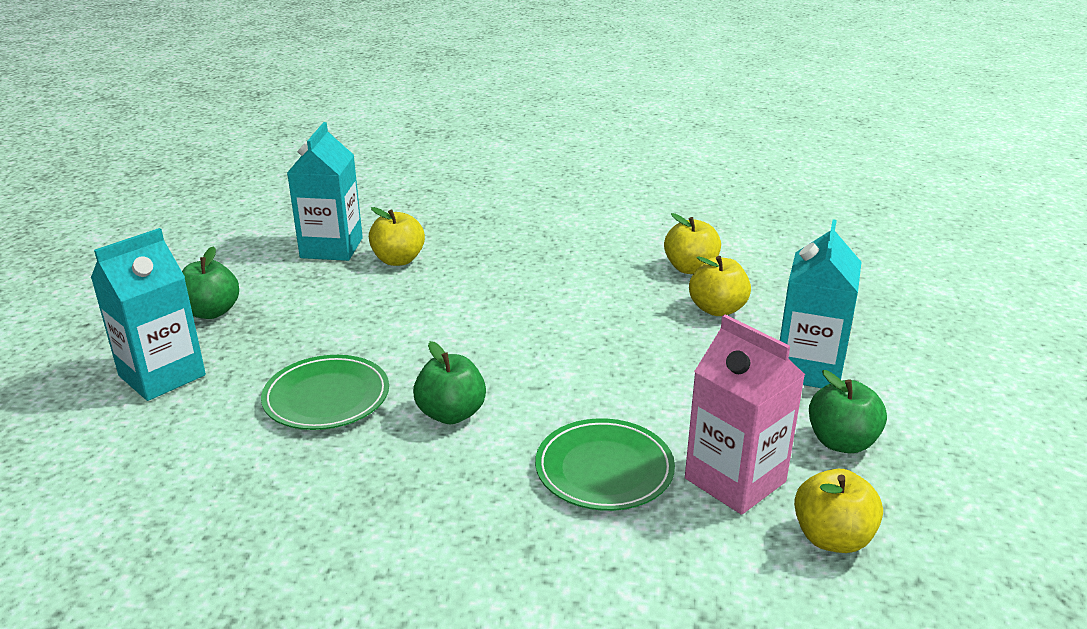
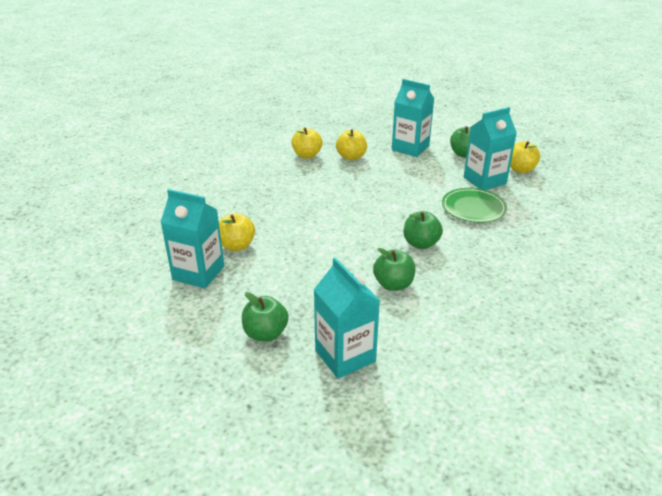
camera: 75 degrees left, 5 degrees up
green plate [261,355,389,430] -> green apple [373,248,416,291]
pink carton [685,314,805,515] -> turquoise carton [464,107,517,190]

